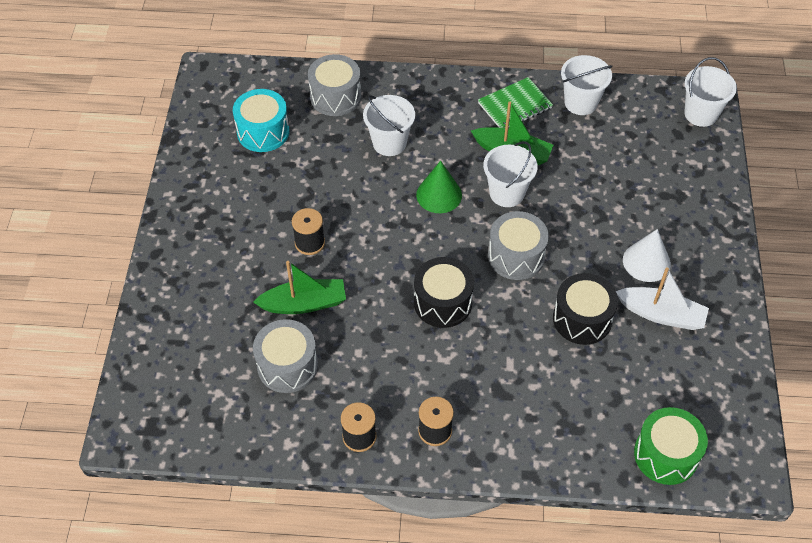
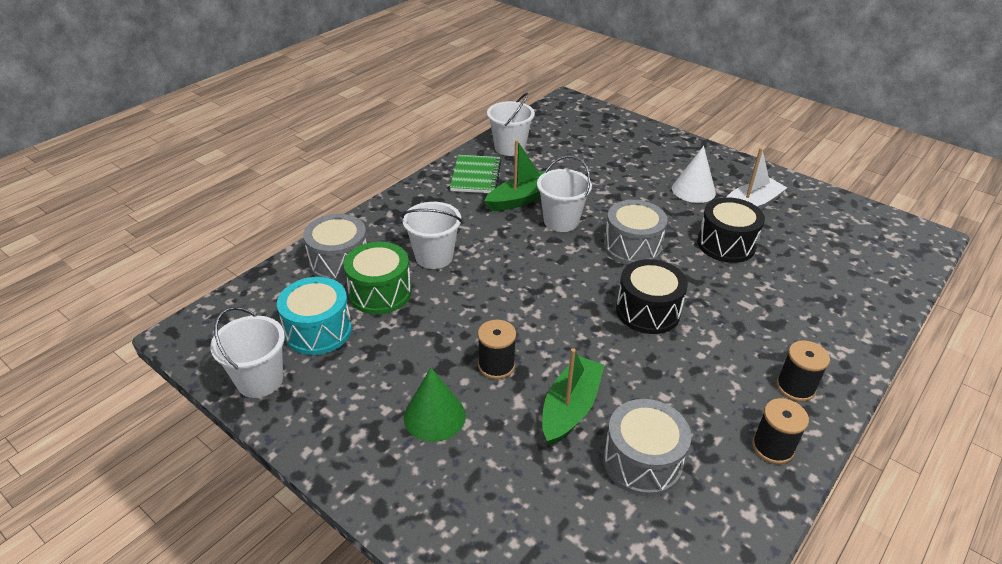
camera: 55 degrees left, 15 degrees down
green cone [416,161,462,213] -> green cone moved to [404,368,466,442]
green drum [634,407,708,485] -> green drum moved to [344,242,411,314]
white bucket [684,57,737,127] -> white bucket moved to [210,307,285,398]

